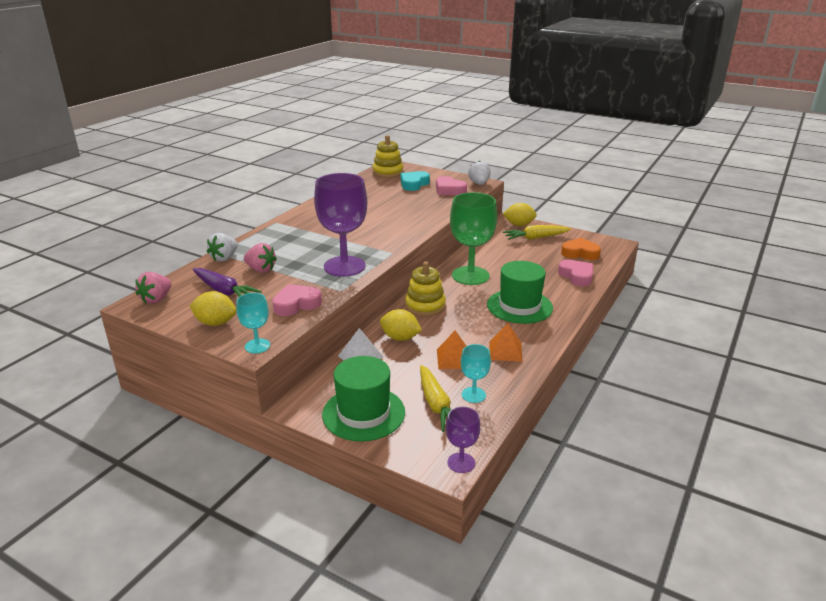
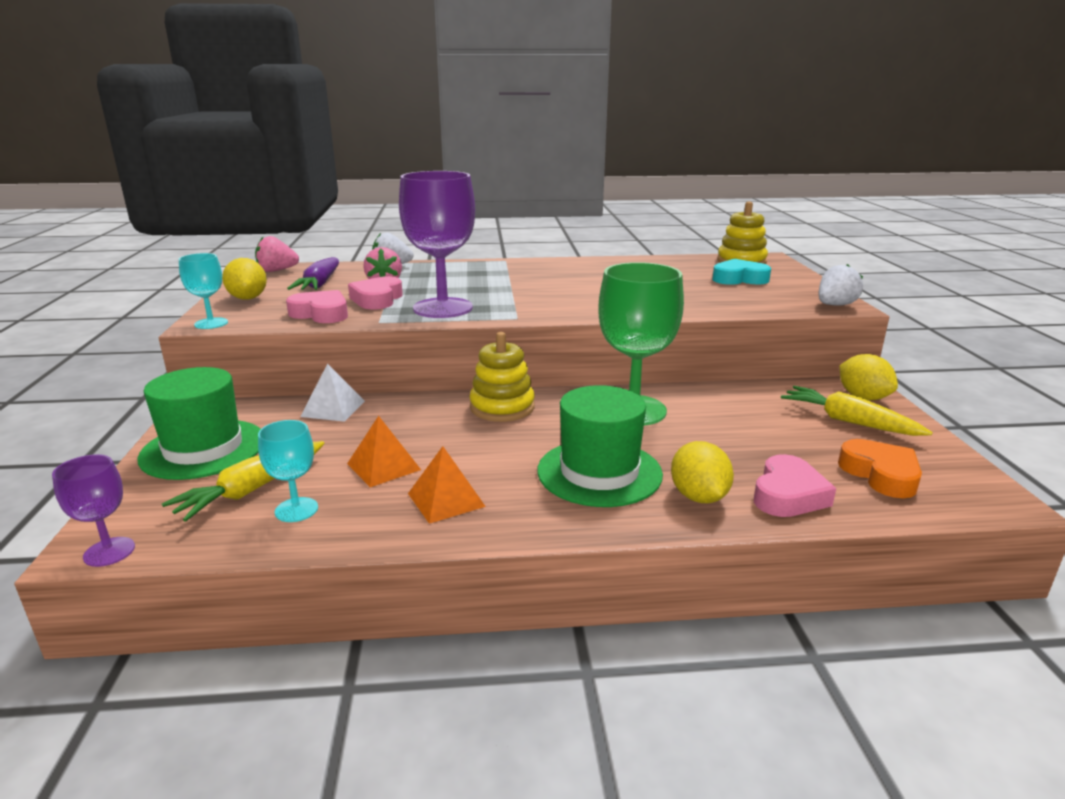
camera: 55 degrees right, 5 degrees down
yellow lemon [380,309,422,341] -> yellow lemon moved to [671,441,734,503]
pink heart [436,176,467,195] -> pink heart moved to [348,276,403,309]

